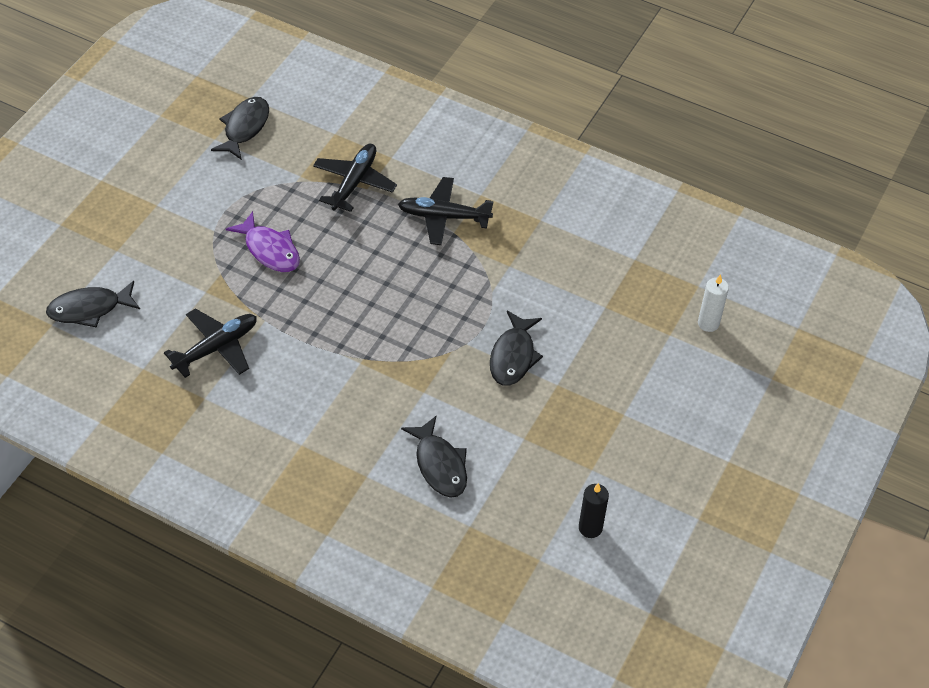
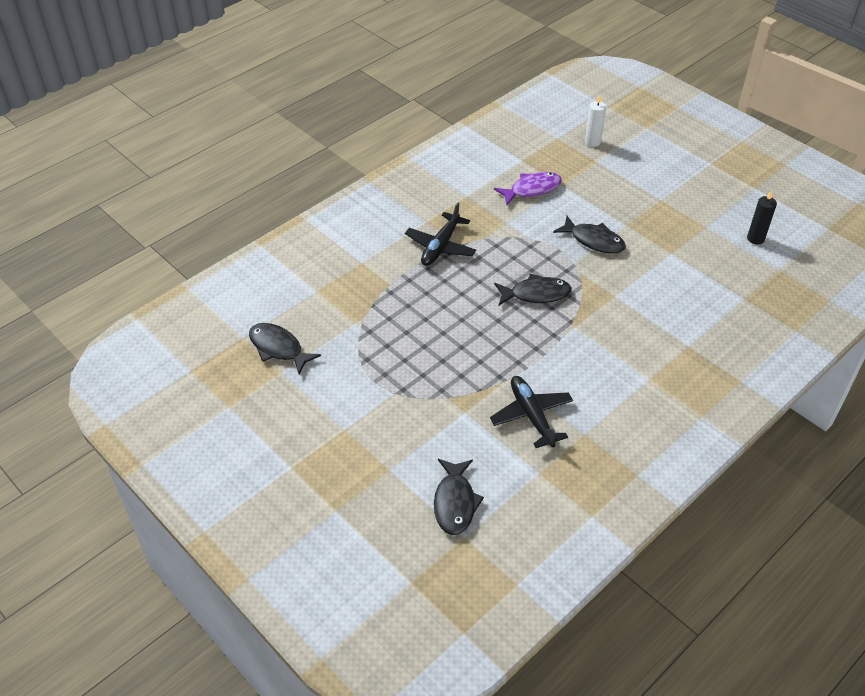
camera: 70 degrees left, 5 degrees down
purple fish [226,211,300,272] -> purple fish moved to [494,172,562,205]
black plane [313,144,397,212] -> none
black fish [401,416,467,498] -> black fish moved to [494,274,572,305]

